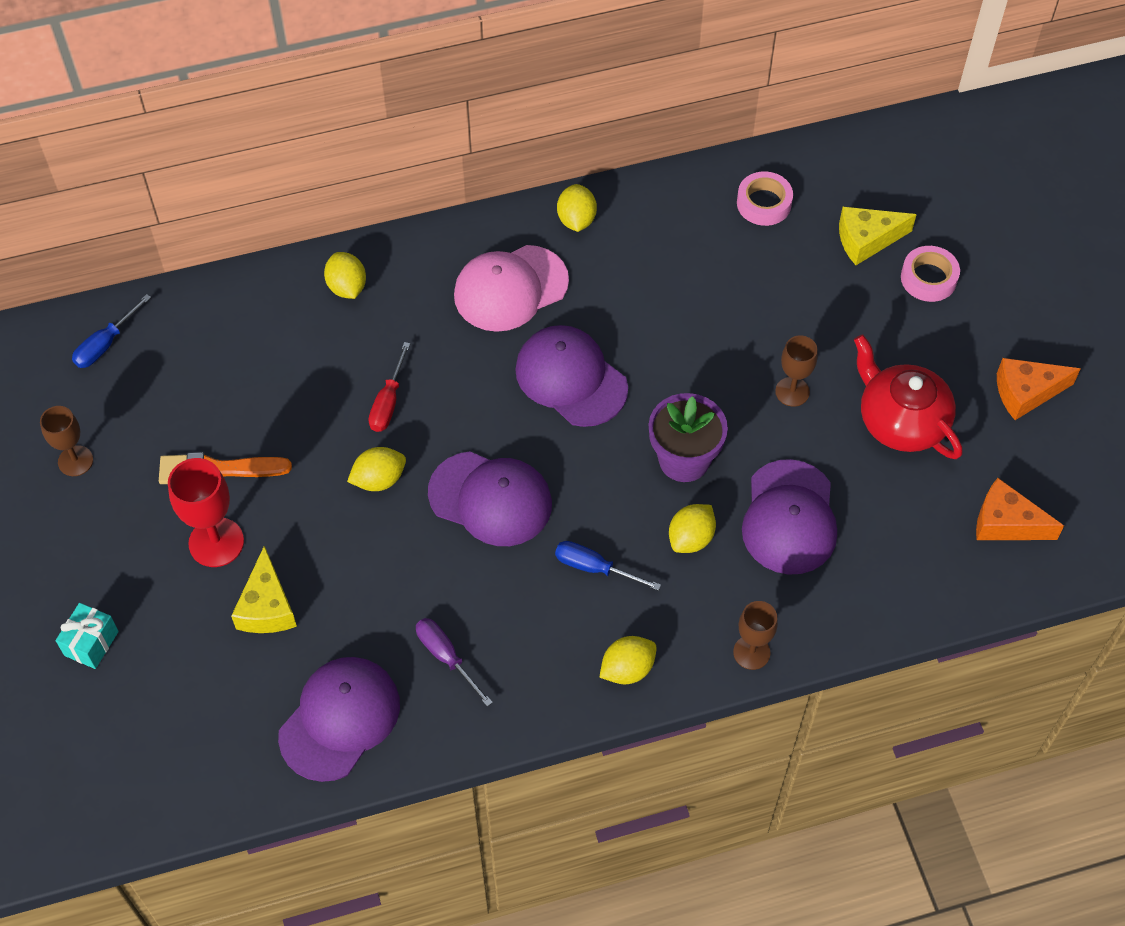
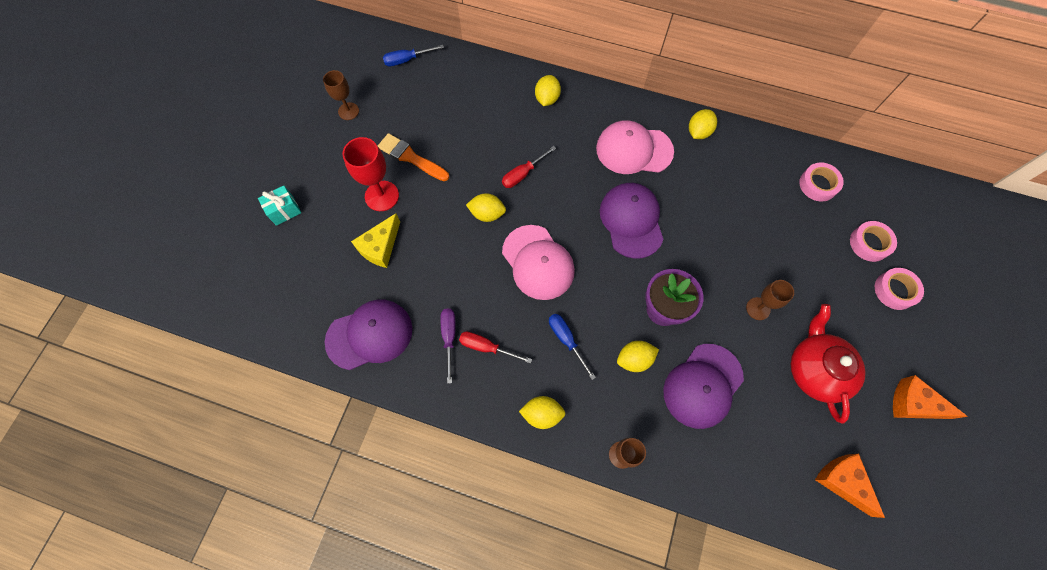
camera: 35 degrees right, 10 degrees up
purple cap [428,451,552,546] -> pink cap [502,225,575,300]
yellow cheese [839,207,917,265] -> pink tape [850,221,897,262]
none -> red screwdriver [459,332,532,364]

